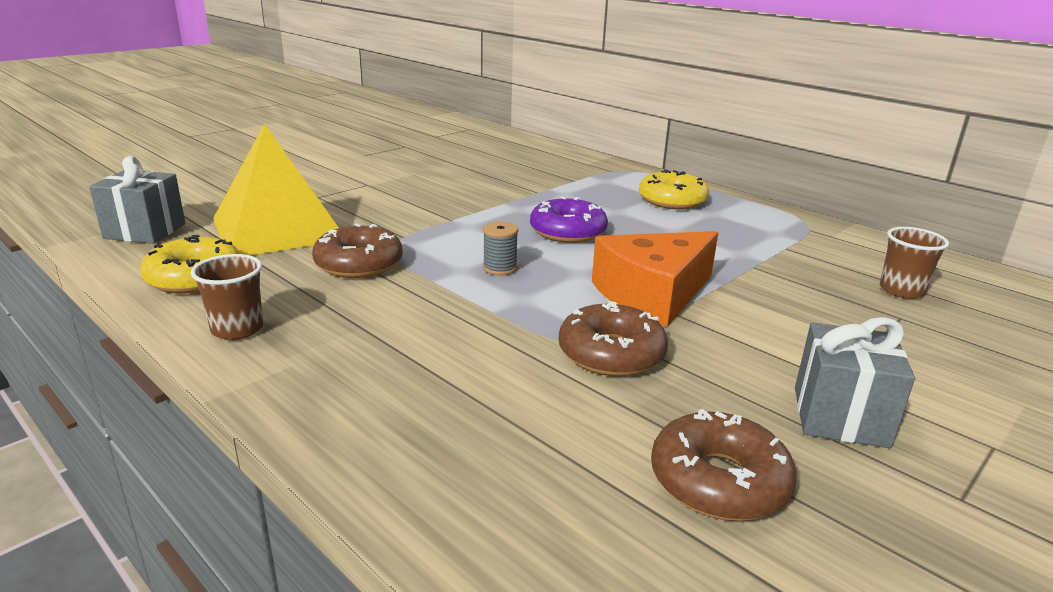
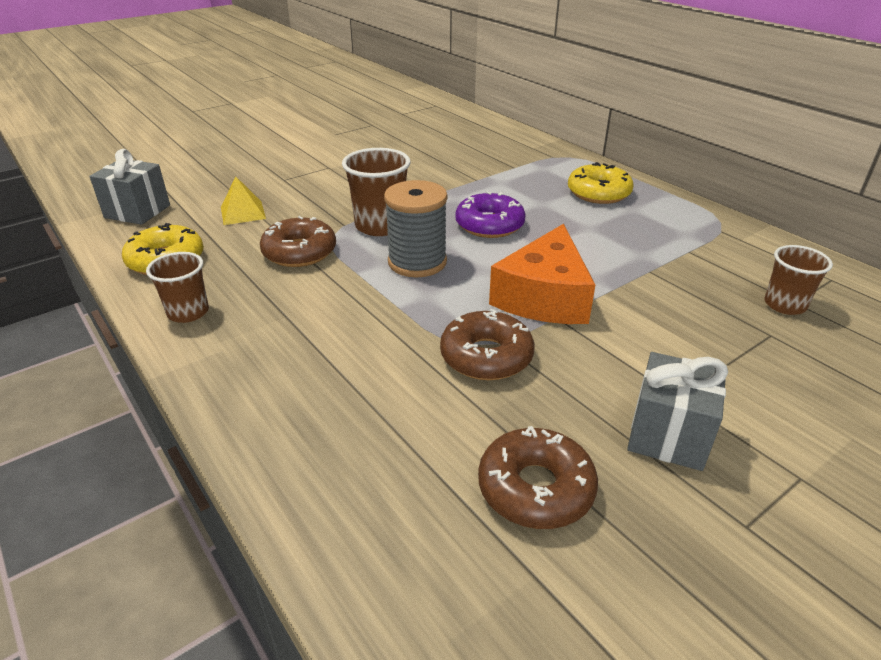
camera: 10 degrees right, 10 degrees up
yellow pyramid [213,124,339,255] -> yellow pyramid [221,176,266,225], size x0.44
grey spool [483,221,518,275] -> grey spool [384,180,448,277], size x1.97
orange cheese [592,231,718,327] -> orange cheese turned 45 degrees counterclockwise [489,224,595,324]
none -> brown cup [342,148,411,236]

